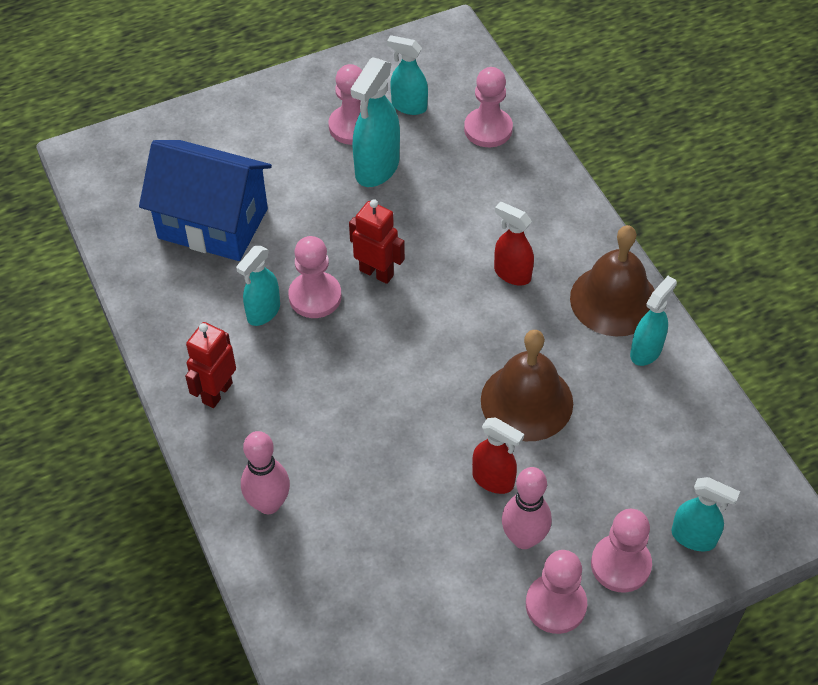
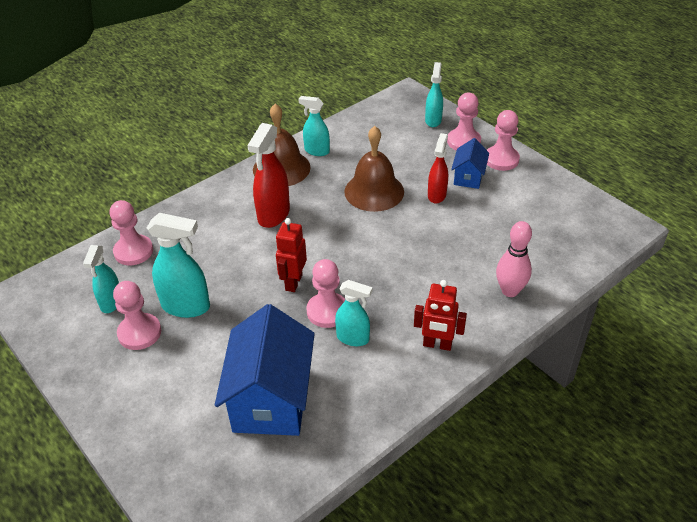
camera: 105 degrees left, 10 degrees down
red spray bottle [494,201,534,286] -> red spray bottle [247,123,290,228], size x1.56
pink bowling pin [502,467,552,549] -> blue house [451,138,489,189]

